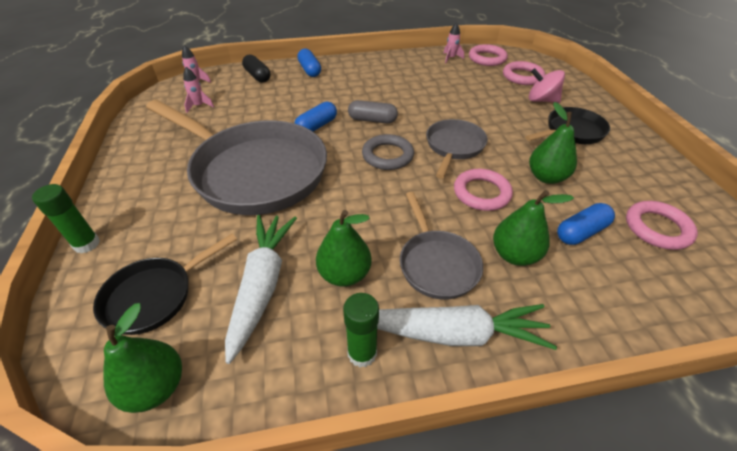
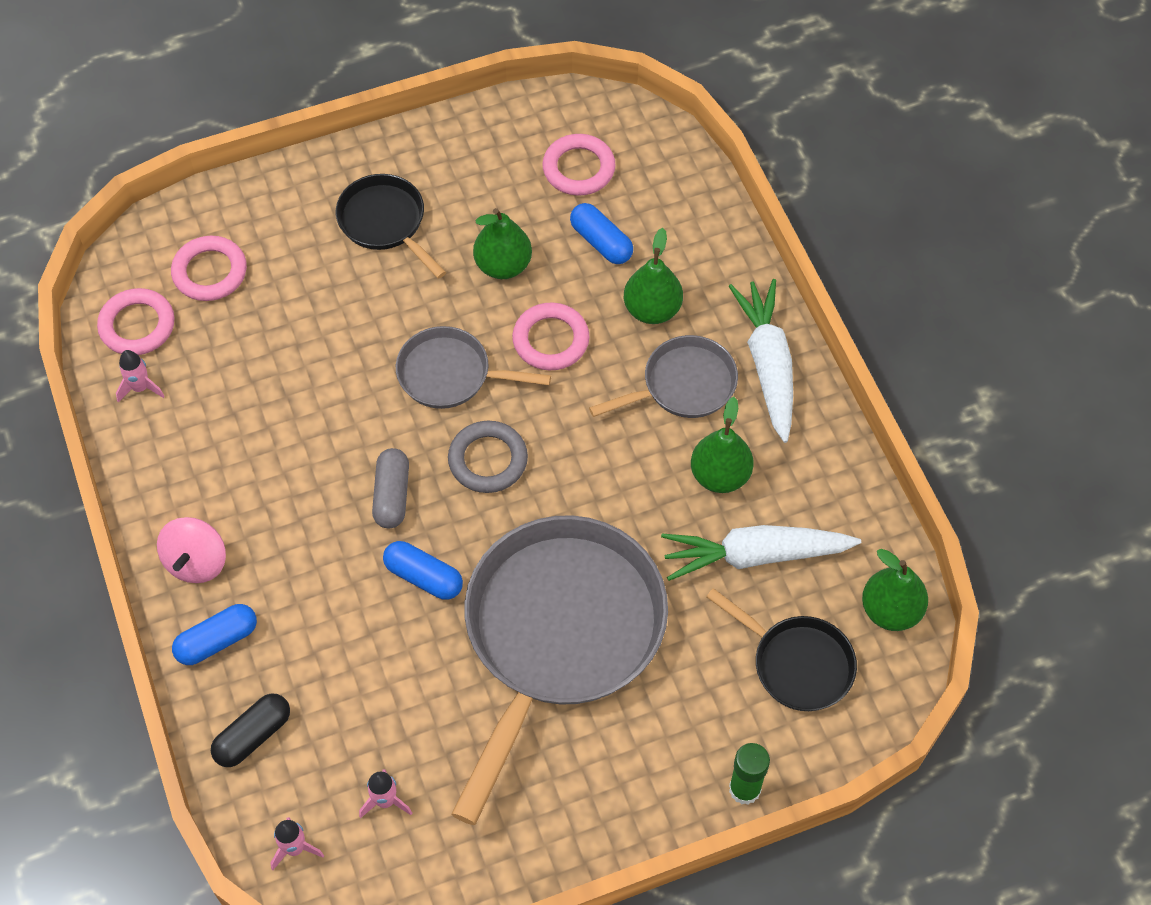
camera: 100 degrees left, 15 degrees up
green glue stick [343,293,379,367] -> none
pink spinning top [529,68,565,103] -> pink spinning top moved to [157,517,226,583]

